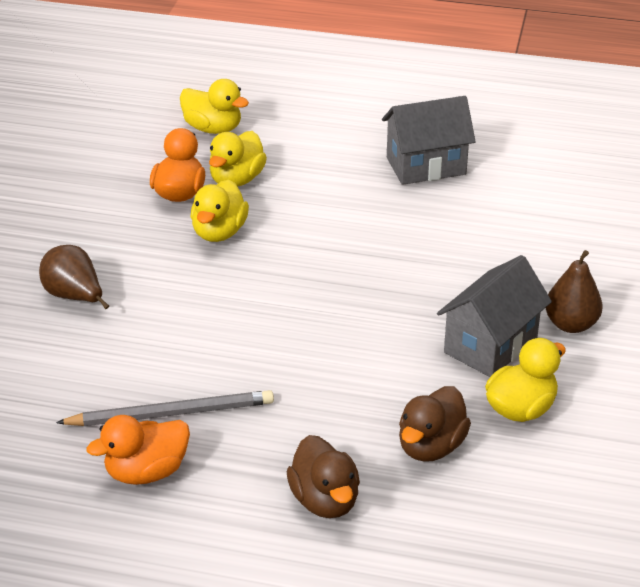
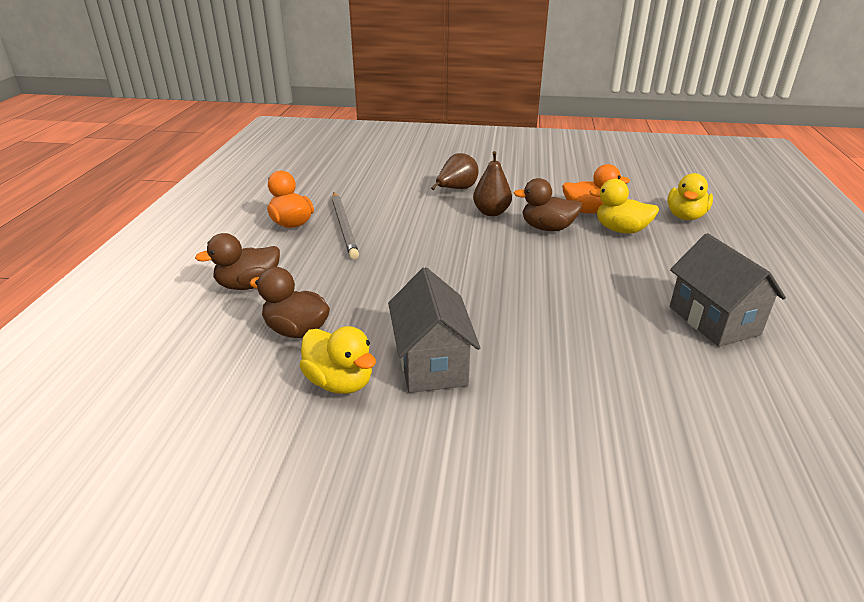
camera: 85 degrees right, 5 degrees down
yellow duck [190,179,249,242] -> brown duck [514,178,583,231]
grey house [437,255,552,377] -> grey house turned 45 degrees clockwise [388,267,480,393]
brown pear [546,250,602,333] -> brown pear moved to [473,151,512,216]

